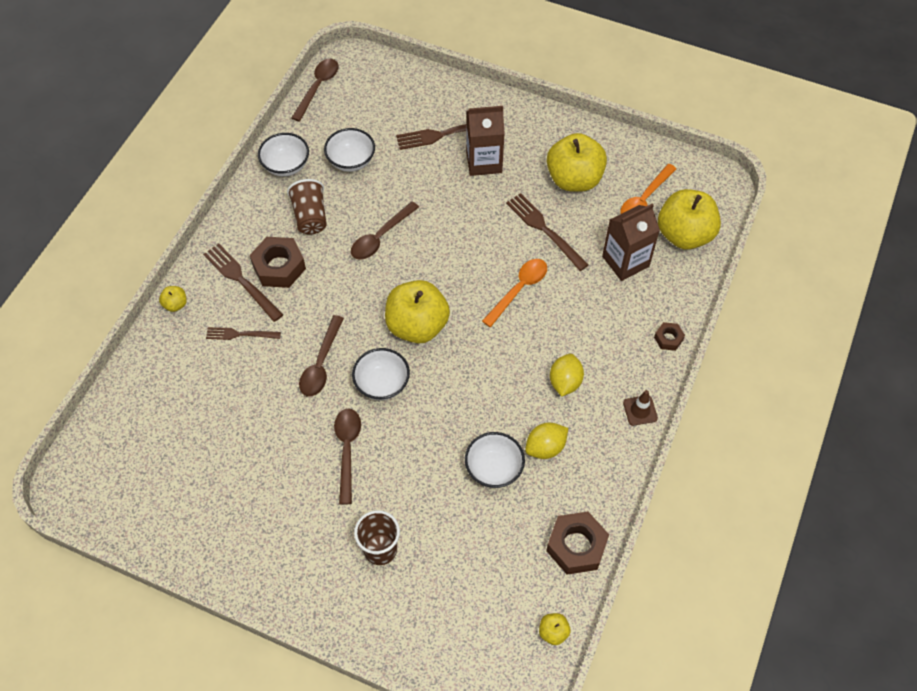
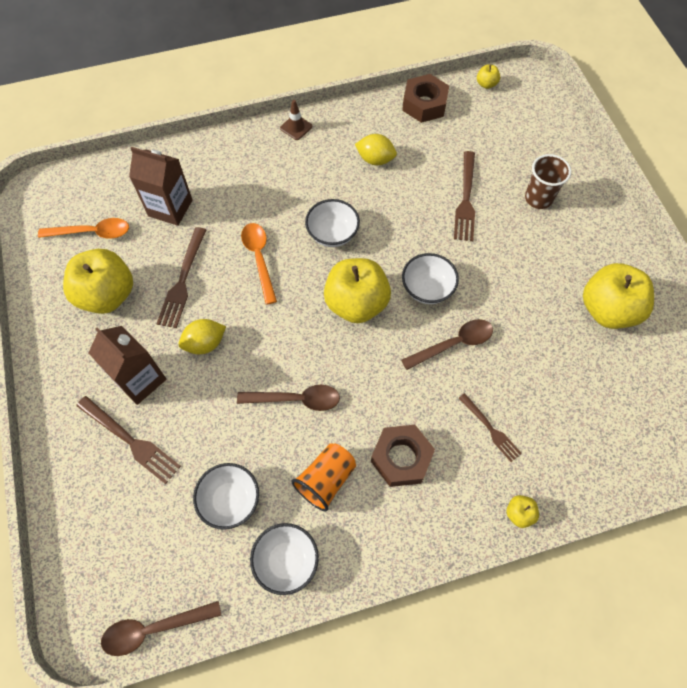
camera: 130 degrees left, 5 degrees up
brown fork [203,243,283,322] -> brown fork moved to [454,151,475,241]
brown cup [287,179,327,234] -> orange cup [292,443,356,511]
brown spoon [334,408,361,505] -> none
white bowl [465,432,525,488] -> white bowl moved to [305,199,360,247]
orange spoon [482,259,547,327] -> orange spoon turned 75 degrees clockwise [241,223,277,305]
yellow lemon [550,354,584,397] -> yellow lemon moved to [179,319,226,354]
brown nut [654,322,685,351] -> none
yellow apple [658,189,721,250] -> yellow apple moved to [583,263,654,329]

